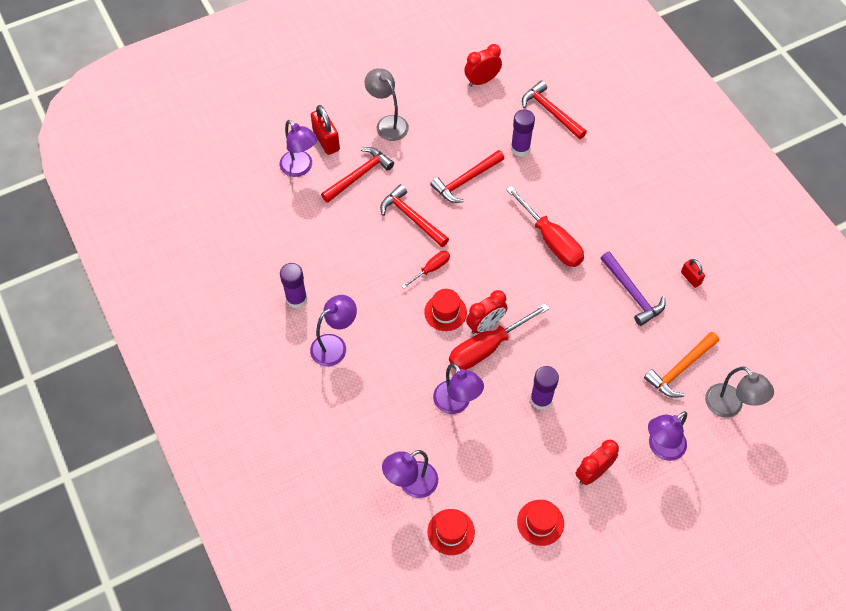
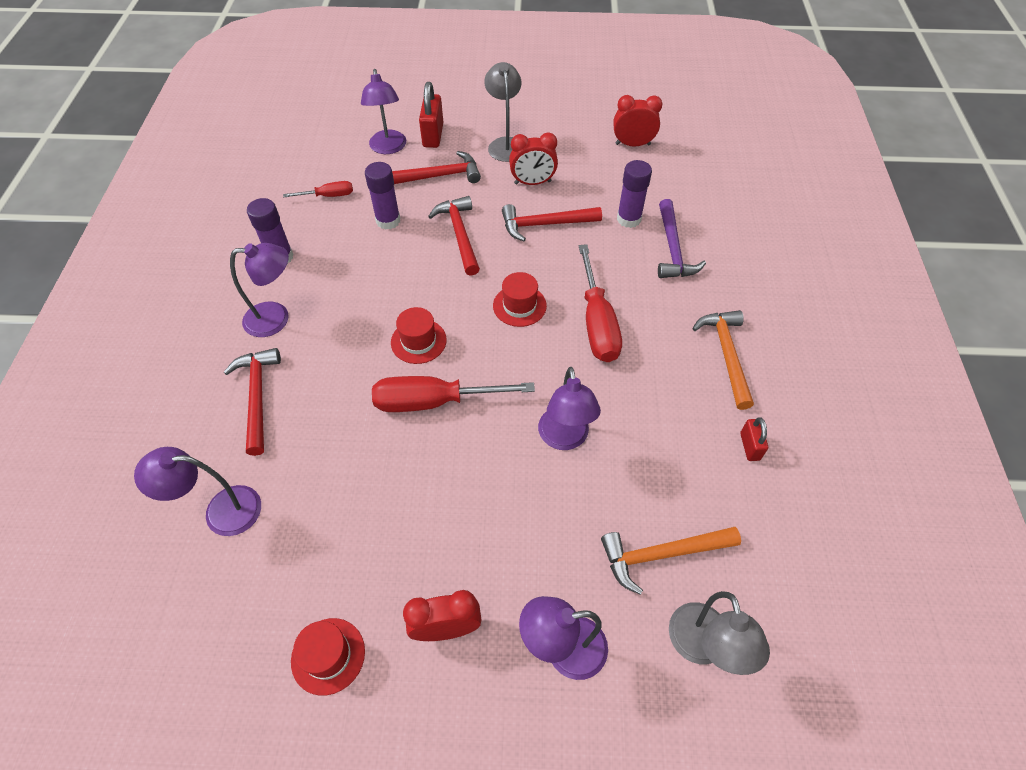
camera: 30 degrees right, 5 degrees down
red screwdriver [402,251,450,288] -> red screwdriver moved to [283,181,353,198]
red hat [428,509,475,555] -> red hat moved to [493,272,547,327]
purple lamp [433,363,484,414] -> purple lamp moved to [538,367,601,450]
red clock [466,290,507,334] -> red clock moved to [509,132,558,185]
red hammer [522,80,587,139] -> red hammer moved to [224,348,281,456]
purple glue stick [530,366,559,410] -> purple glue stick moved to [365,162,400,230]
purple hammer [601,251,665,326] -> purple hammer moved to [658,199,706,278]
none -> orange hammer [692,310,754,410]

